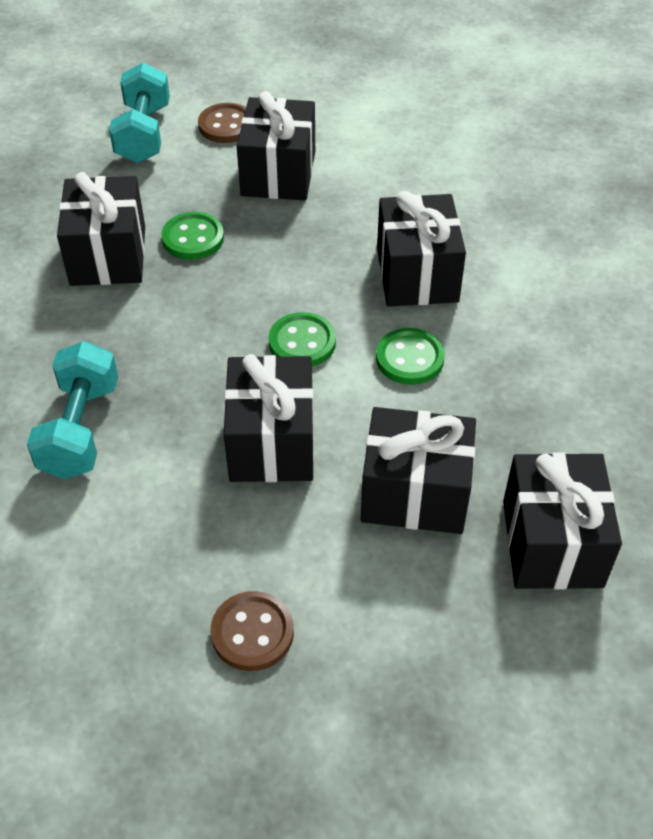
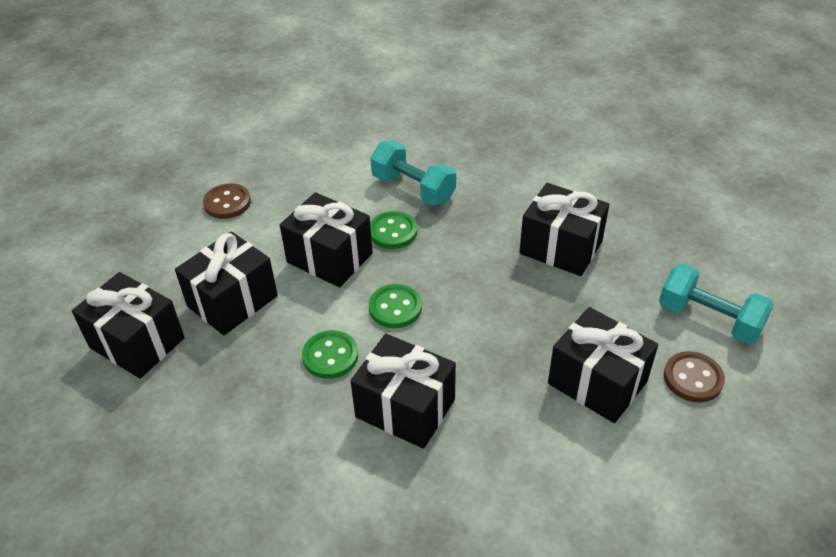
camera: 125 degrees right, 5 degrees down
green button [161,212,224,260] -> green button moved to [370,211,417,249]

